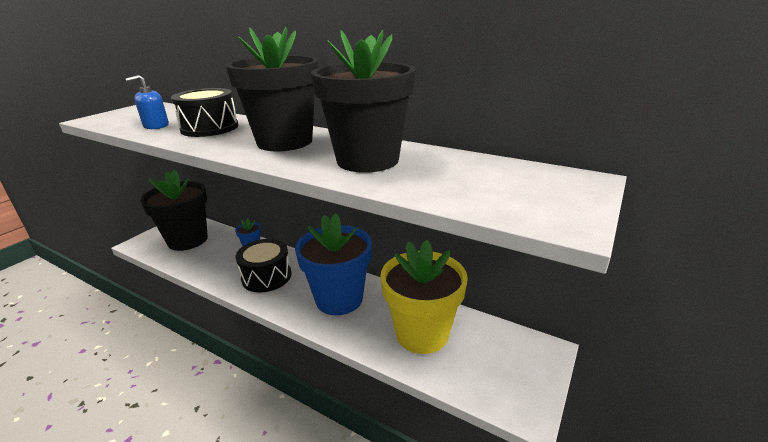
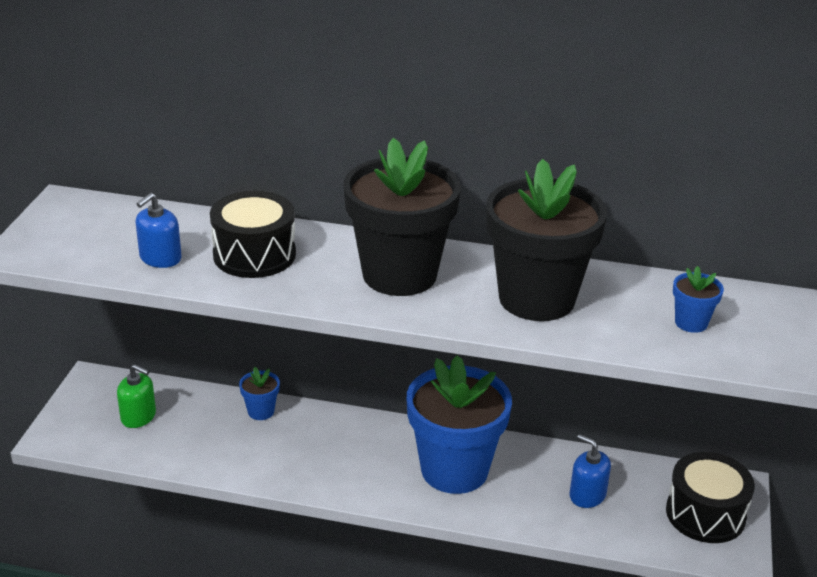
camera: 20 degrees left, 5 degrees up
black flower pot [140,169,208,251] -> green soap dispenser [117,364,156,428]
black drum [235,239,292,293] -> black drum moved to [666,452,755,543]
yellow flower pot [380,240,468,354] -> blue soap dispenser [569,434,611,508]
none -> blue flower pot [673,266,724,333]

